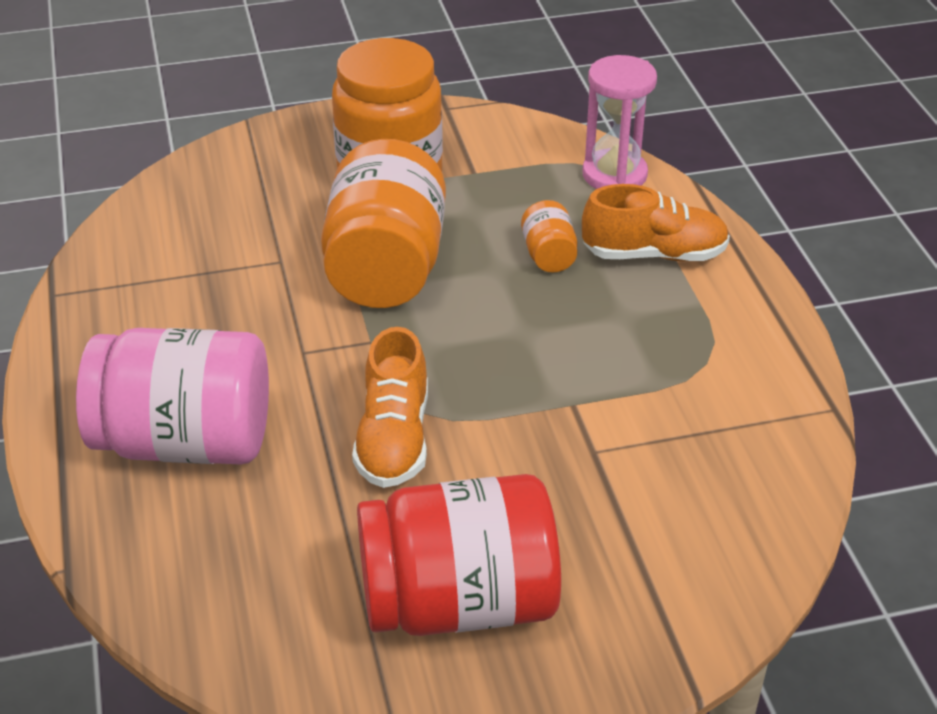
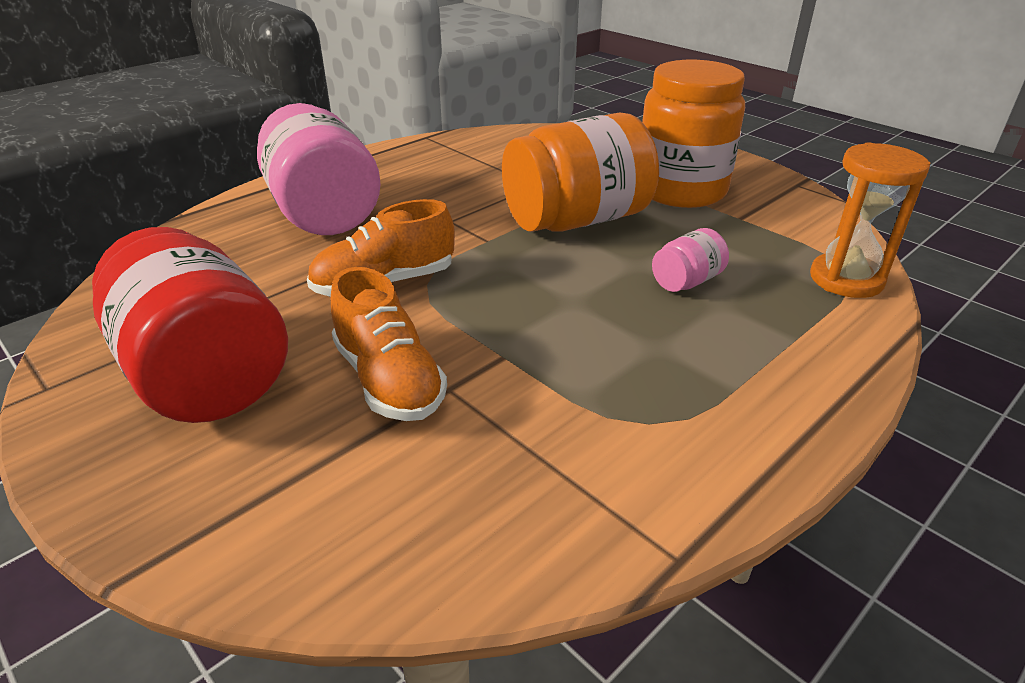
camera: 60 degrees right, 5 degrees down
orange jar [521,200,577,273] -> pink jar [652,228,729,292]
pink hourglass [582,55,657,189] -> orange hourglass [810,142,930,298]
orange shoe [582,184,730,261] -> orange shoe moved to [331,267,447,421]

